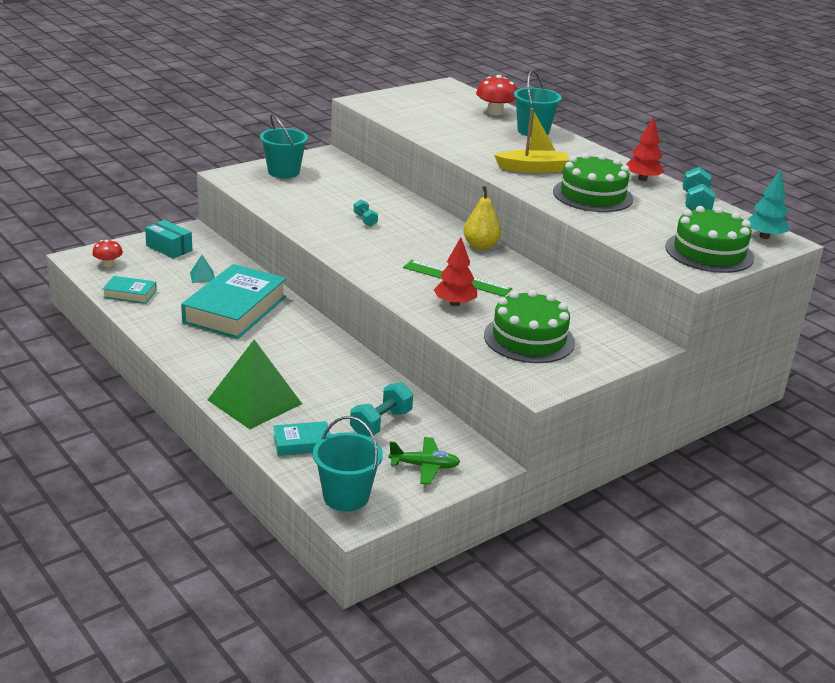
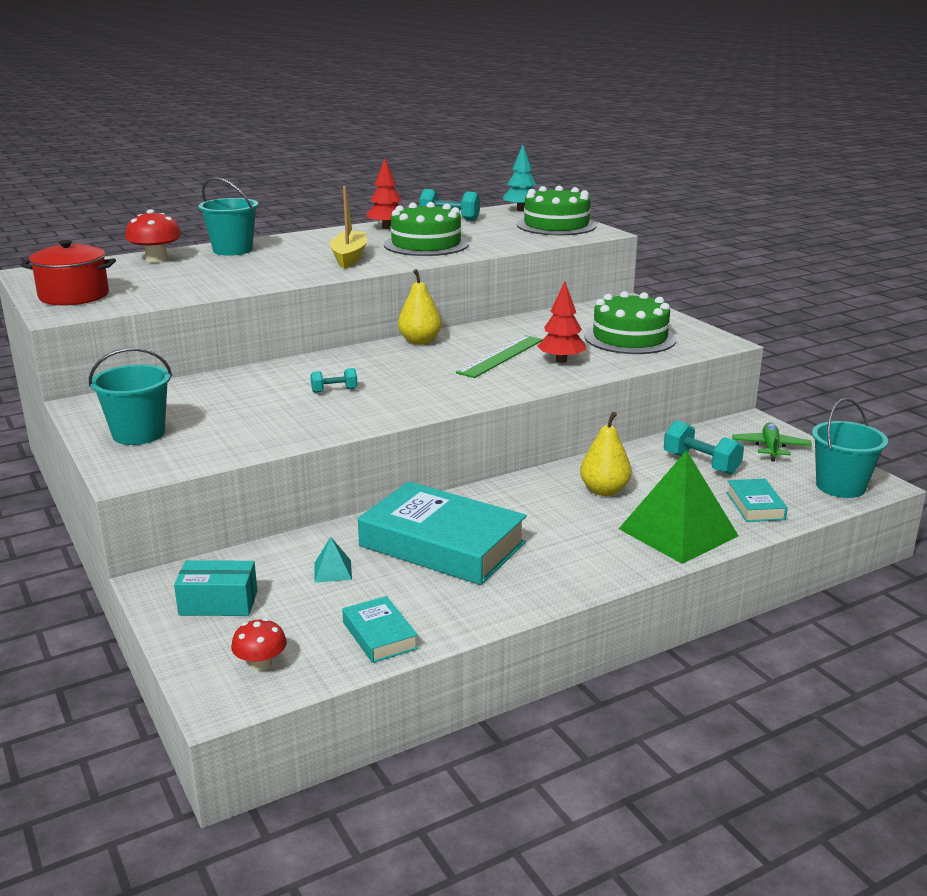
camera: 80 degrees left, 5 degrees down
turquoise book [102,276,157,304] -> turquoise book turned 45 degrees counterclockwise [342,596,418,663]
turquoise box [145,220,192,259] -> turquoise box turned 45 degrees clockwise [174,560,257,616]
none -> red pot [21,240,116,305]
none -> yellow pear [580,412,632,496]

